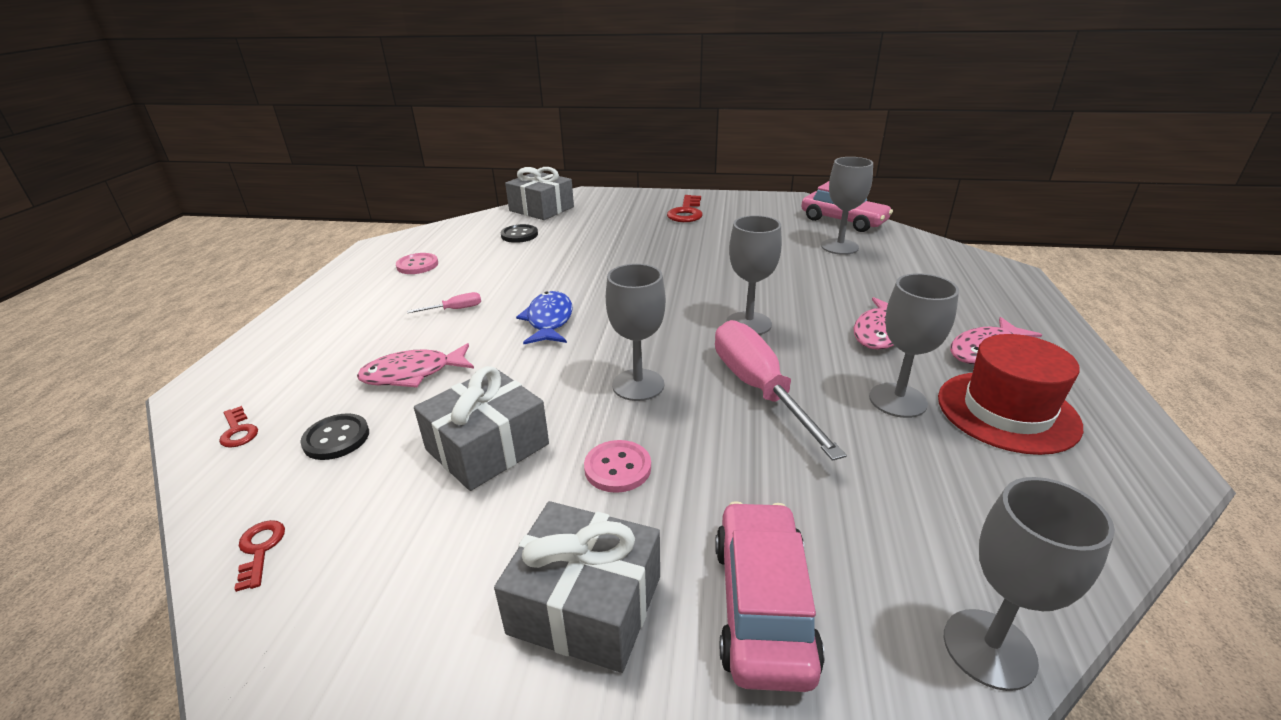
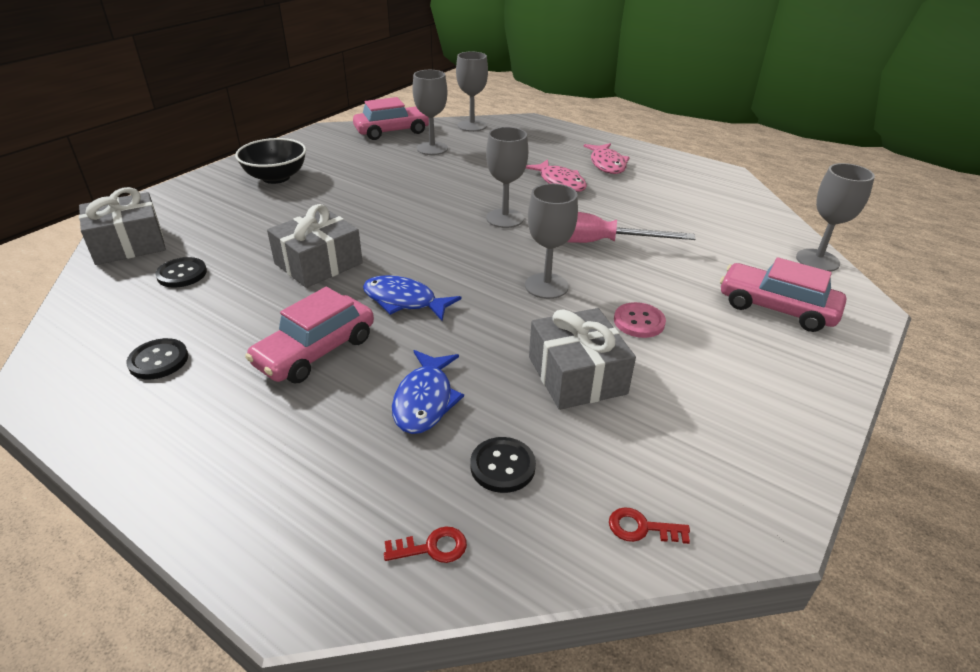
camera: 65 degrees left, 5 degrees up
pink fish [357,343,474,387] -> blue fish [392,350,464,434]
pink button [396,253,438,274] -> black button [126,338,188,379]
pink screwdriver [407,292,481,313] -> pink car [245,287,374,383]
grey gift [494,501,660,673] -> grey gift moved to [267,204,363,288]
red key [667,195,703,222] -> black bowl [235,138,306,184]
grey goblet [869,273,959,418] -> grey goblet moved to [456,52,488,132]
red hat [938,334,1083,455] -> none

